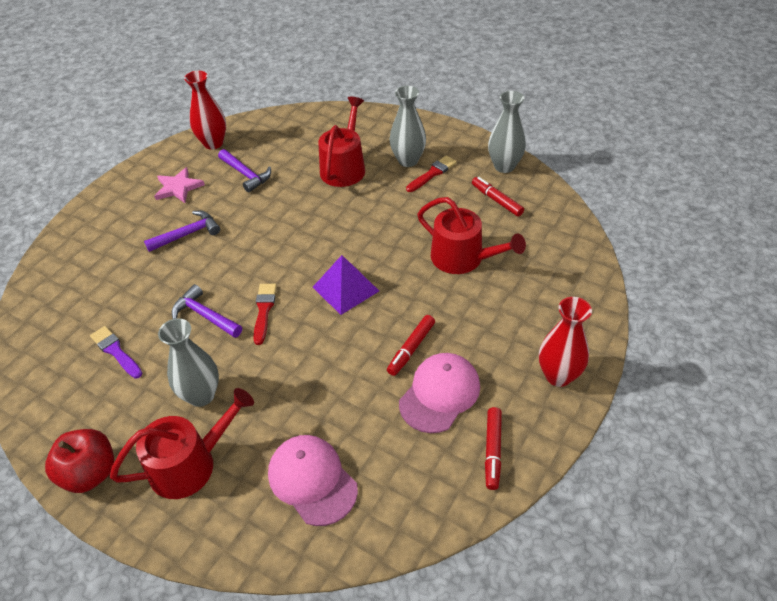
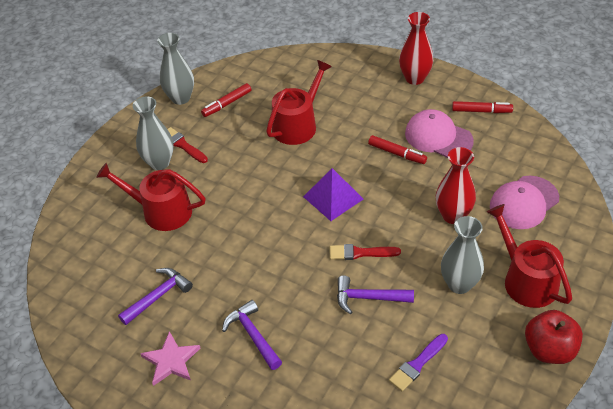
camera: 90 degrees left, 0 degrees up
purple hammer [172,284,242,338] -> purple hammer turned 60 degrees clockwise [337,275,414,314]
red vase [184,71,226,150] -> red vase moved to [436,147,476,224]

